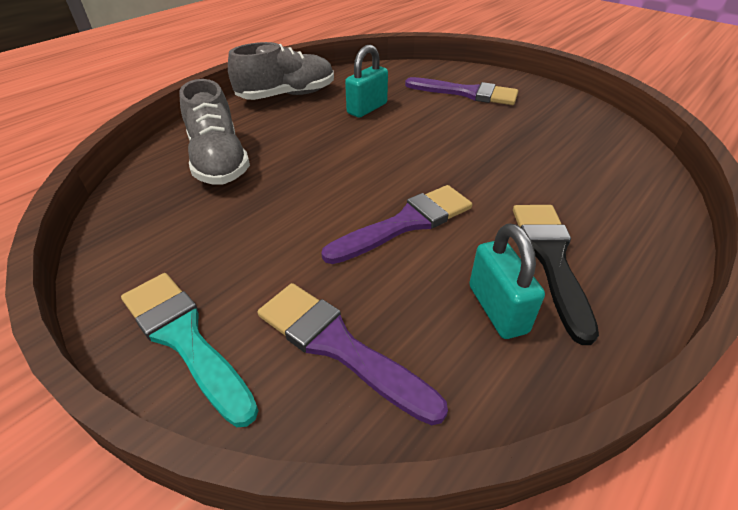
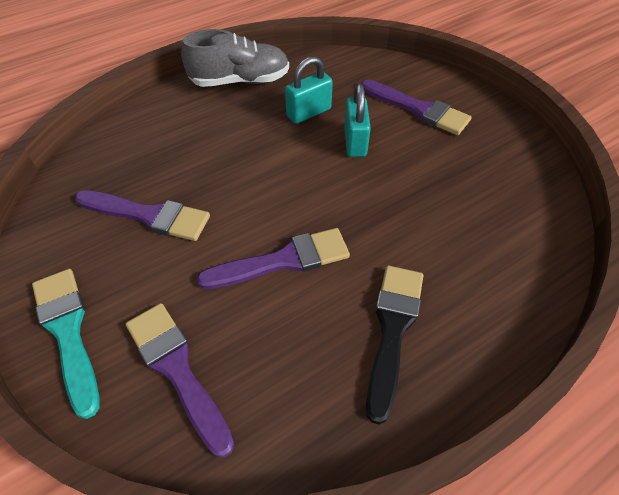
camera: 15 degrees right, 10 degrees up
grey shoe [179,79,250,185] -> none
turquoise padlock [469,223,545,339] -> turquoise padlock moved to [344,84,371,157]
none -> purple brush [75,190,210,241]

